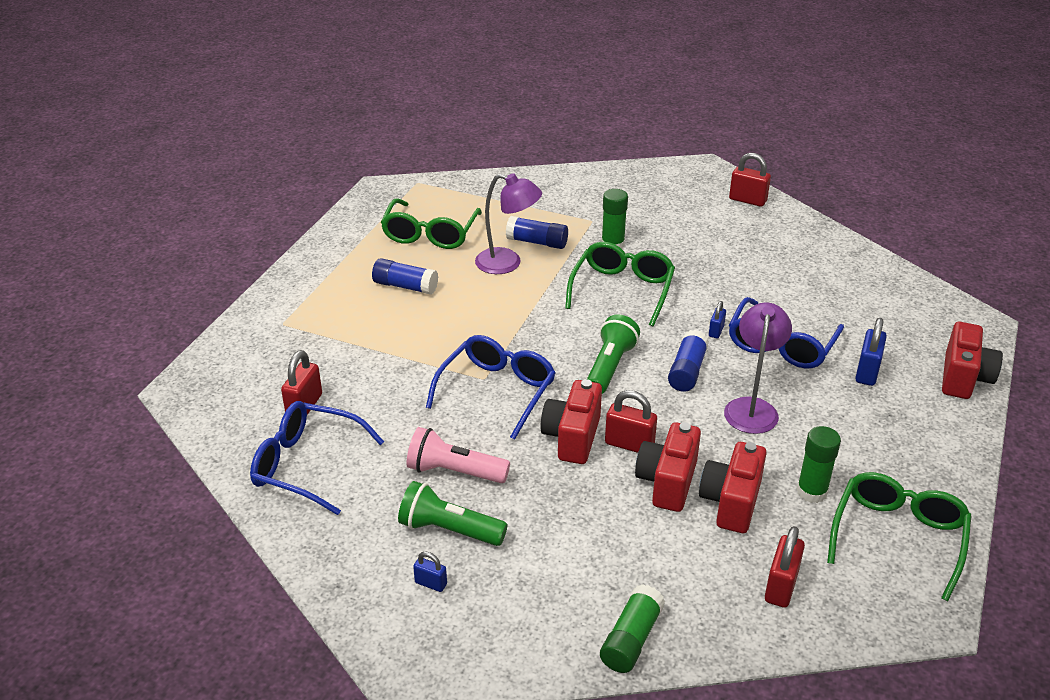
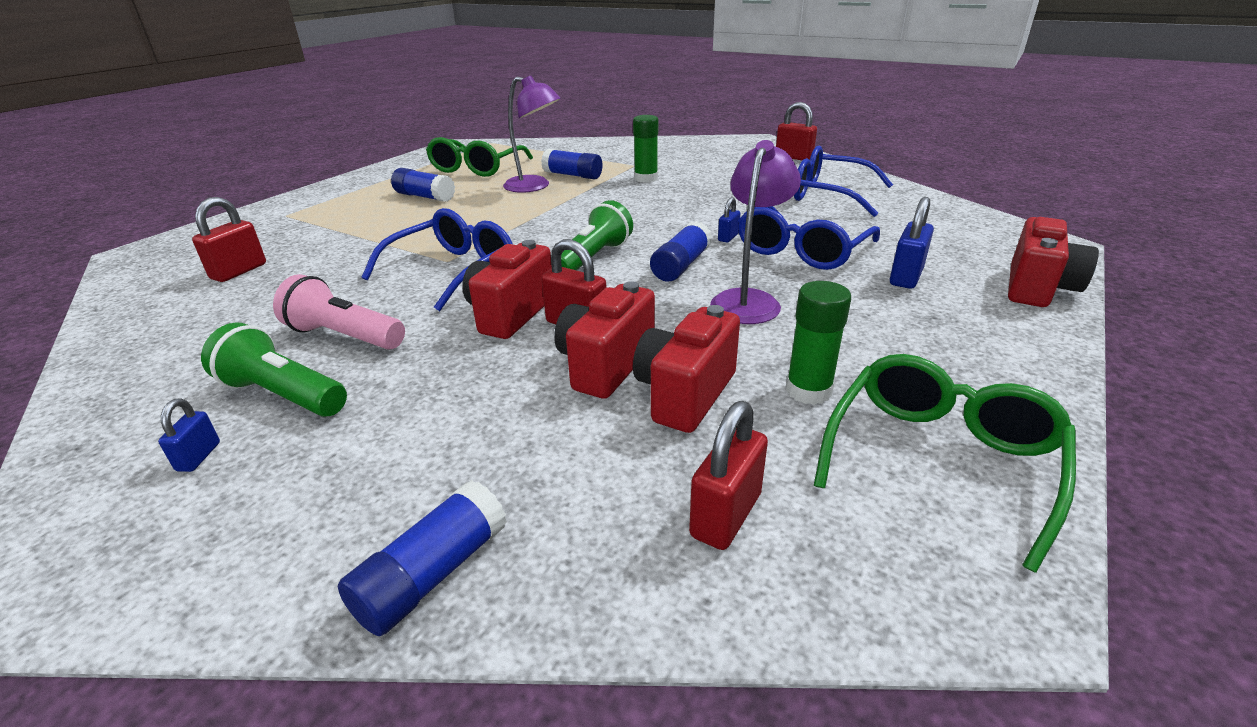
camera: 10 degrees right, 5 degrees down
blue glasses [250,401,384,515] -> blue glasses moved to [794,146,893,217]
blue padlock [413,552,447,592] -> blue padlock turned 60 degrees clockwise [158,398,220,472]
green glasses [565,242,675,326] -> none
green glue stick [600,584,665,673] -> blue glue stick [338,480,507,636]

